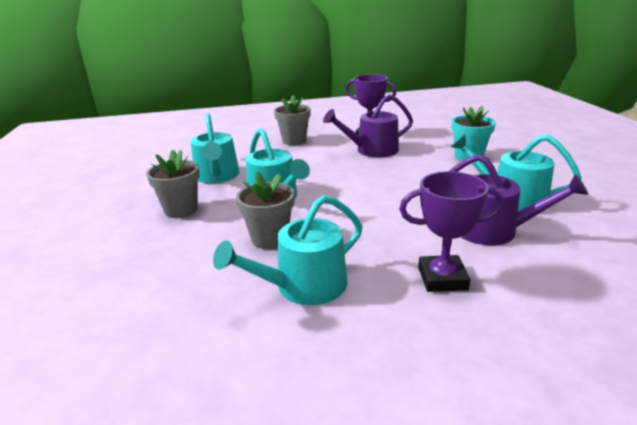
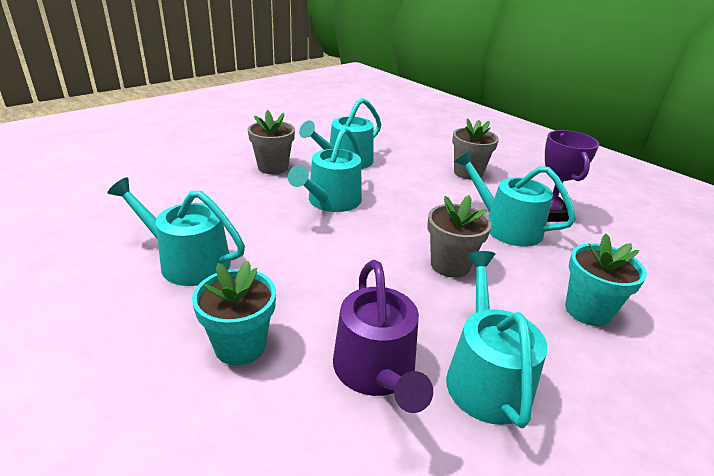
camera: 55 degrees right, 5 degrees up
grey flower pot [236,171,294,249] -> grey flower pot moved to [428,195,492,278]
purple watering can [323,94,413,157] -> turquoise watering can [454,150,576,247]
purple trophy [399,171,503,292] -> turquoise flower pot [192,261,276,366]

